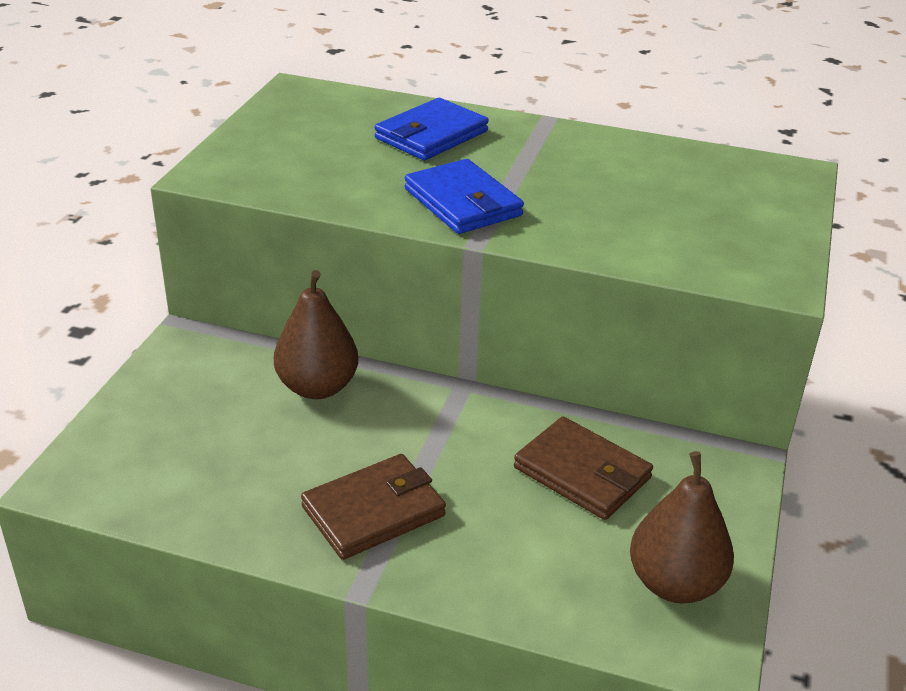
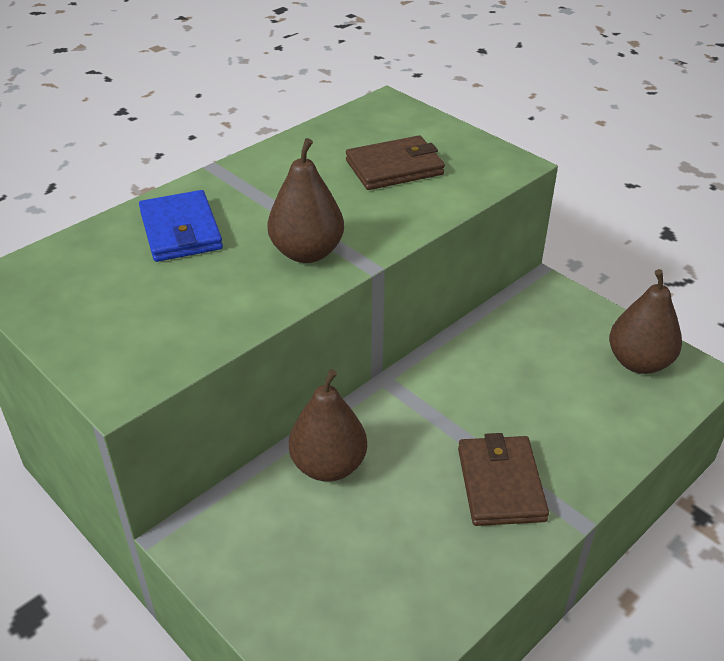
camera: 60 degrees left, 5 degrees up
blue wallet [405,159,524,234] -> brown pear [267,138,344,263]
brown wallet [514,416,653,520] -> brown wallet moved to [346,135,445,190]

